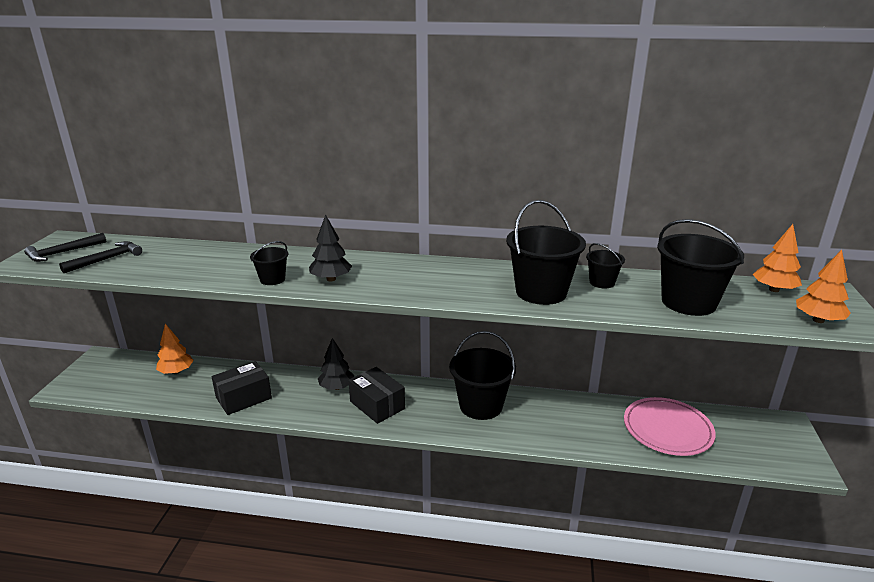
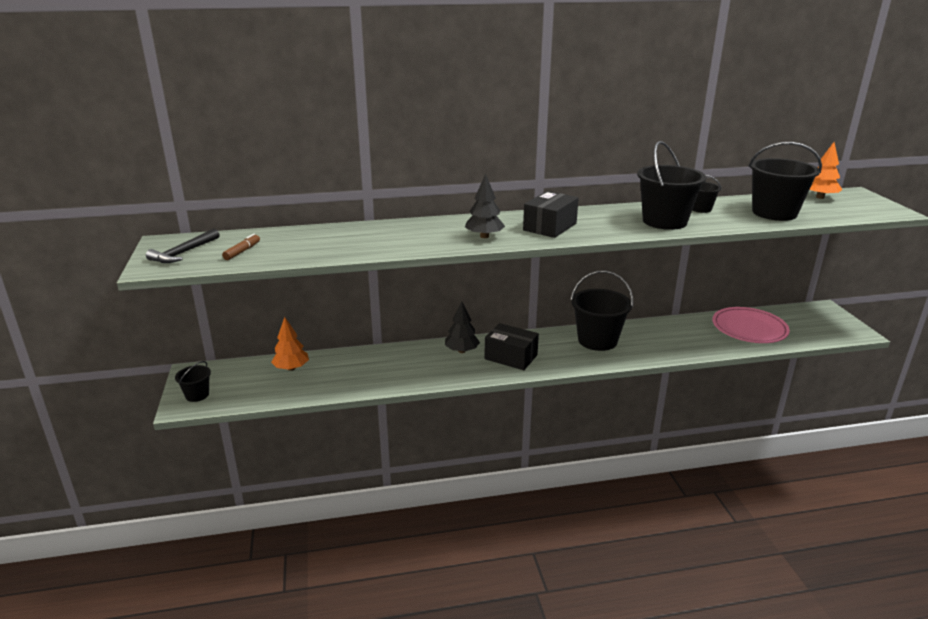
camera: 20 degrees left, 0 degrees up
black hammer [59,241,142,273] -> brown marker [222,234,260,260]
black box [212,361,272,415] -> black box moved to [523,191,579,238]
black bucket [250,241,288,285] -> black bucket moved to [175,361,211,402]
orange tree [796,250,851,323] -> none

